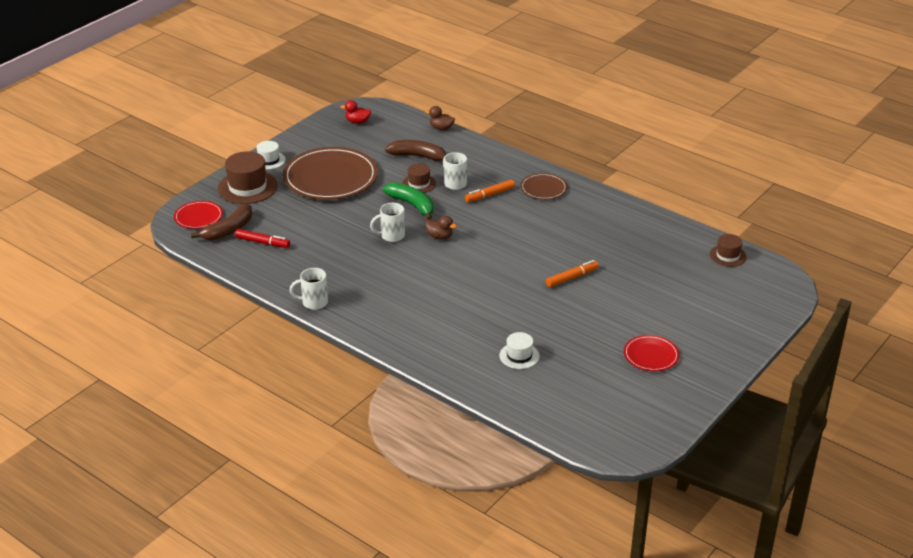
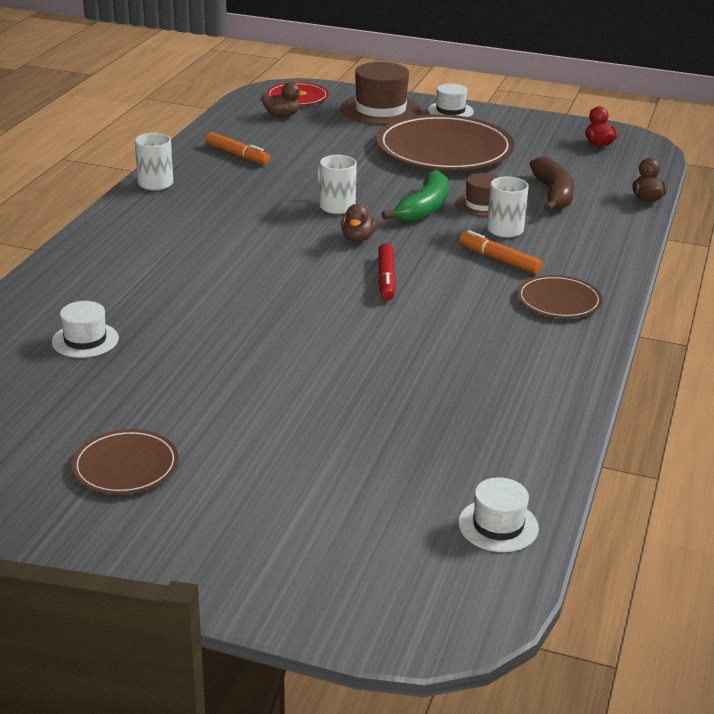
camera: 70 degrees right, 5 degrees down
brown banana [191,204,252,241] -> brown duck [261,82,307,117]
red marker [235,229,290,248] -> red marker moved to [378,243,396,301]
orange marker [546,260,599,287] -> orange marker moved to [205,132,270,164]
red plate [624,335,679,371] -> brown plate [72,429,179,494]
brown hat [710,234,747,267] -> white hat [458,477,539,552]

